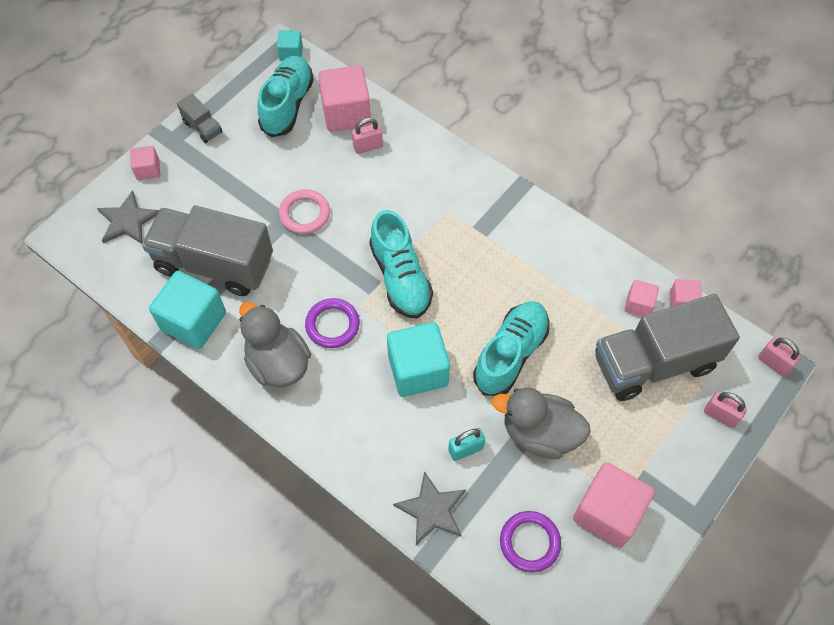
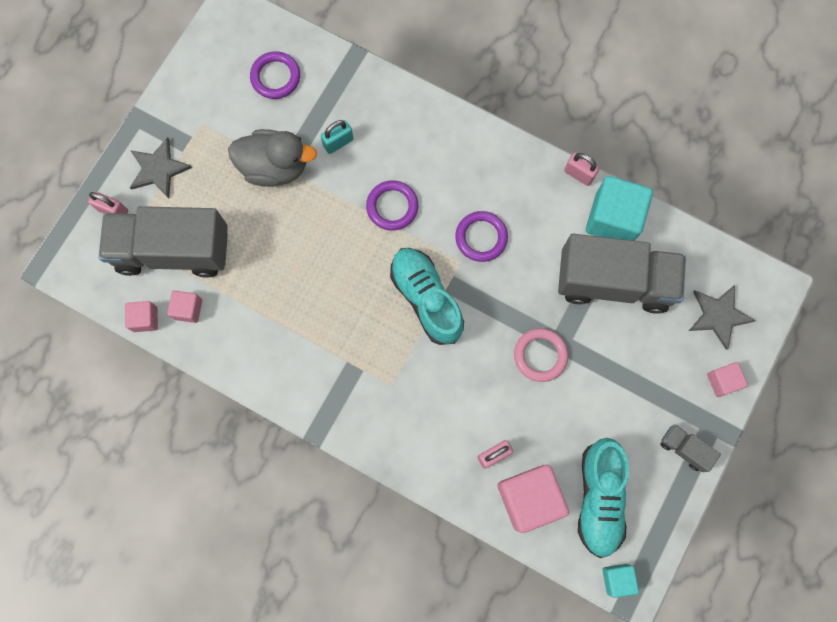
camera: 170 degrees right, 15 degrees up
grey duck [239,302,311,388] -> none
turquoise cube [387,322,450,397] -> purple ring [366,180,418,231]
grey star [393,471,466,545] -> grey star moved to [130,137,192,199]
turquoise shoe [473,301,550,396] -> none
pink cube [573,462,655,548] -> none
grey truck [595,294,740,401] -> grey truck turned 150 degrees counterclockwise [98,206,228,278]
pink padlock [758,338,801,377] -> pink padlock moved to [564,152,600,186]

